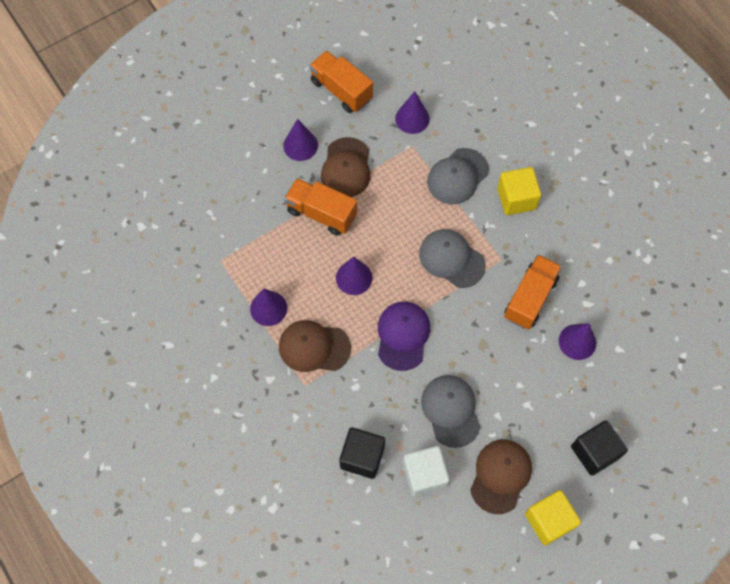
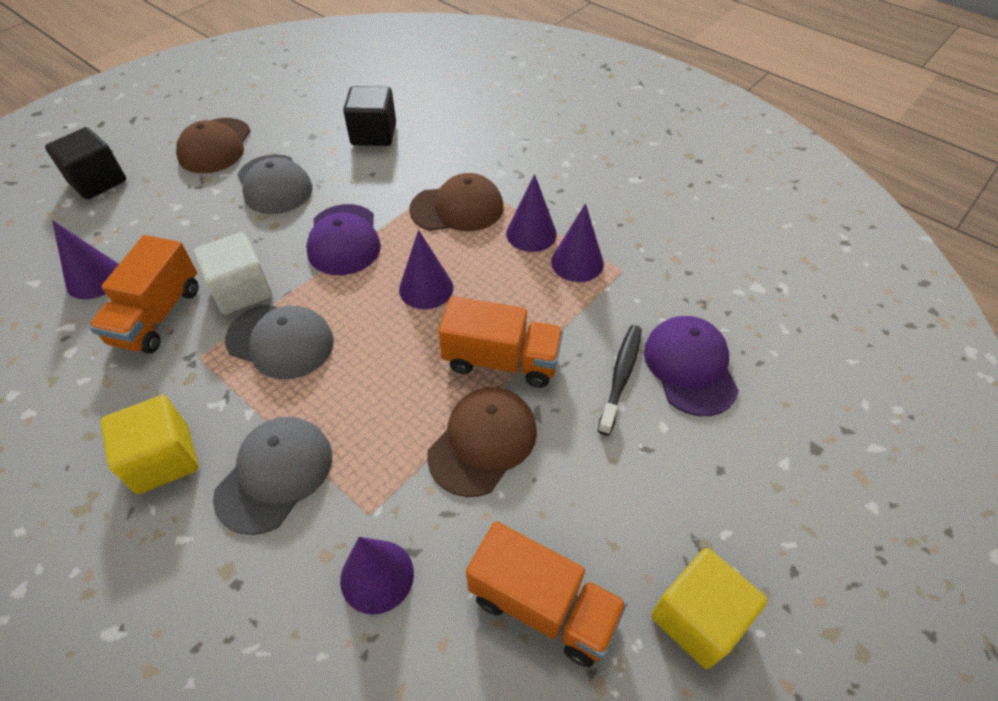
camera: 165 degrees right, 15 degrees down
purple cone [283,119,318,161] -> purple cone moved to [551,203,604,282]
brown cap [321,137,371,197] -> brown cap turned 45 degrees clockwise [427,387,537,497]
white cube [403,446,450,497] -> white cube moved to [193,232,272,314]
yellow cube [525,490,581,545] -> yellow cube moved to [651,548,767,669]
none -> black toothbrush [598,325,642,435]
none -> purple cap [644,316,739,416]

